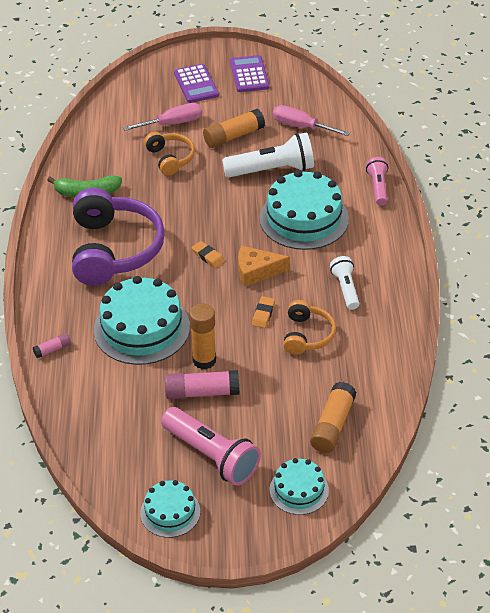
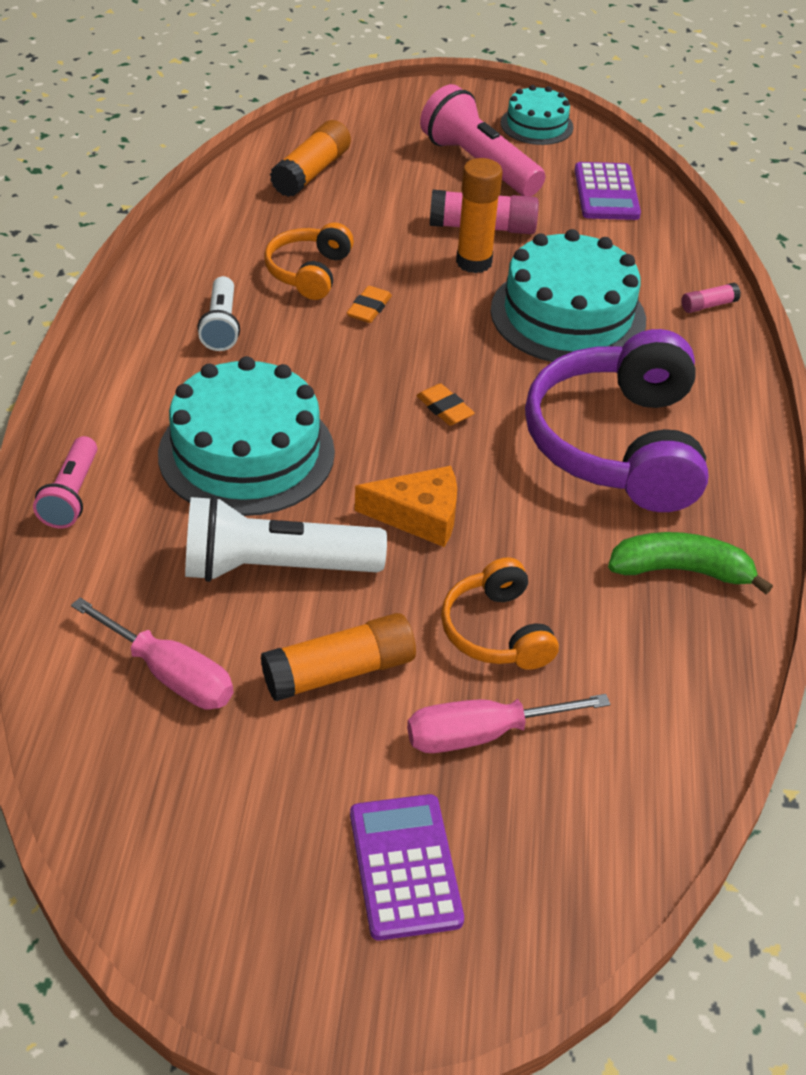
camera: 175 degrees left, 0 degrees up
purple calculator [230,55,269,92] -> purple calculator moved to [574,162,641,220]
orange cheese [238,246,290,287] -> orange cheese moved to [355,466,457,547]
turquoise cake [270,458,329,515] -> none

